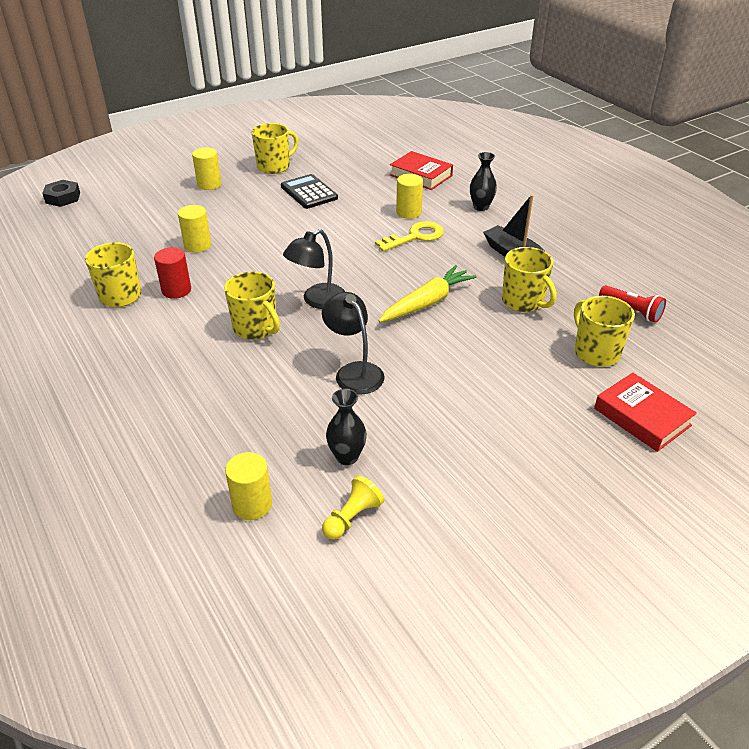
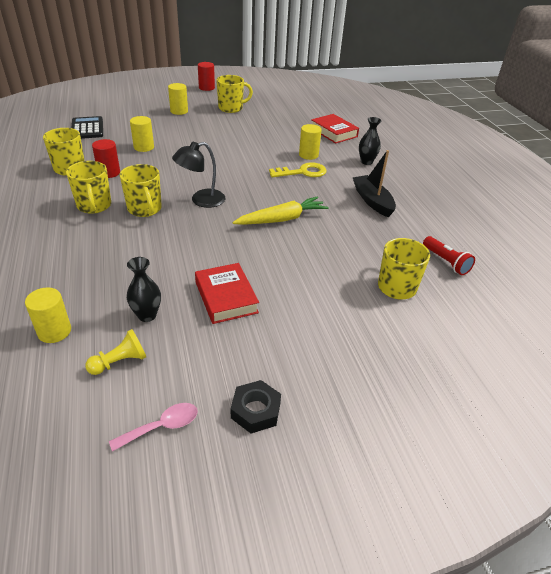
camera: 15 degrees right, 0 degrees up
black nut [42,180,80,207] -> black nut moved to [231,380,281,433]
black calculator [281,174,338,209] -> black calculator moved to [72,116,103,139]
black lamp [322,292,385,395] -> none
yellow mug [502,247,556,312] -> yellow mug moved to [66,161,111,214]
red book [594,372,697,452] -> red book moved to [195,263,259,324]
none -> pink spoon [109,403,198,452]
none -> red cylinder [198,62,215,91]

